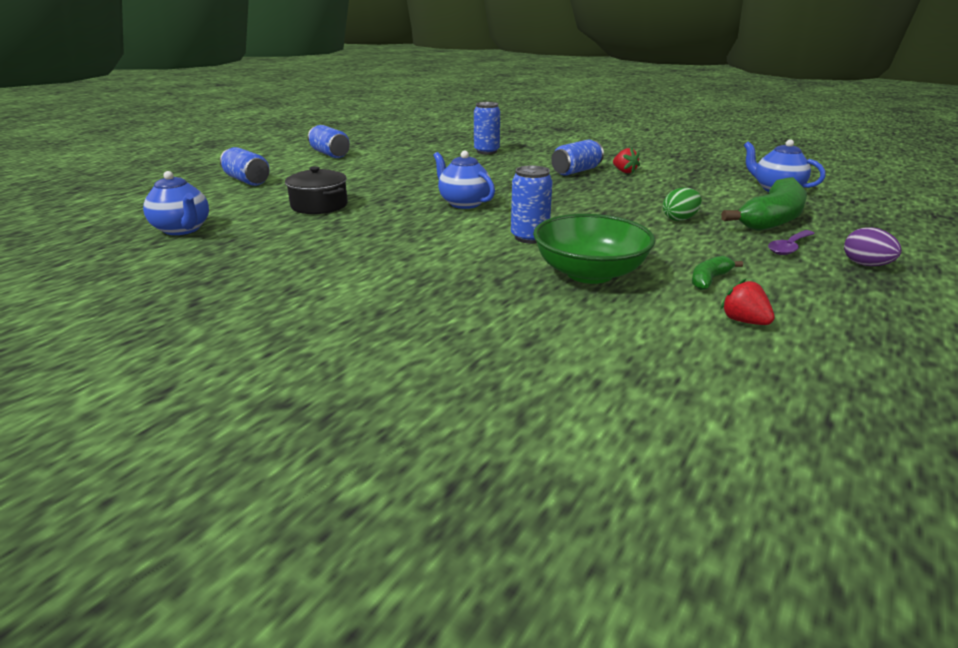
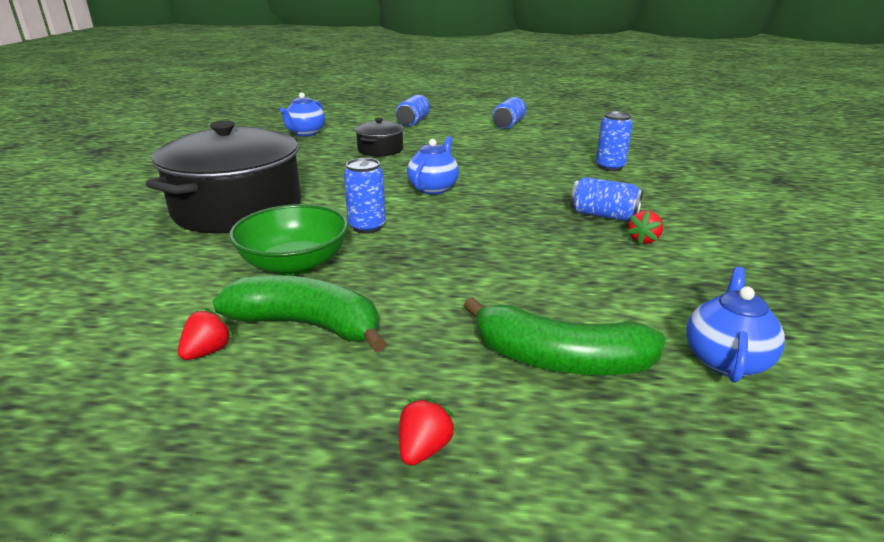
camera: 65 degrees right, 0 degrees up
green egg [663,187,702,221] -> none
green banana [692,256,743,290] -> green banana [213,275,386,352], size x2.15
purple spoon [768,230,815,255] -> none
purple egg [844,227,902,266] -> red strawberry [399,398,456,466]
none -> black pot [146,120,301,233]

